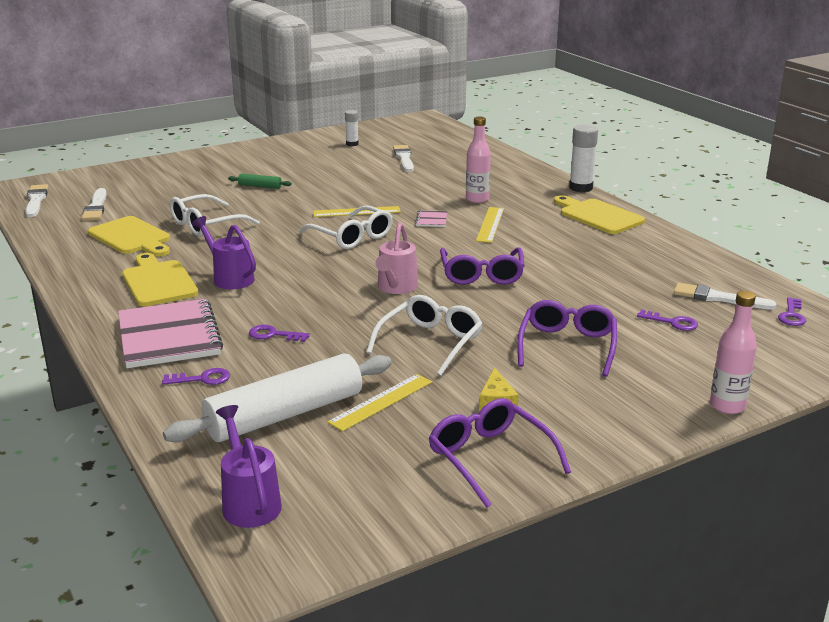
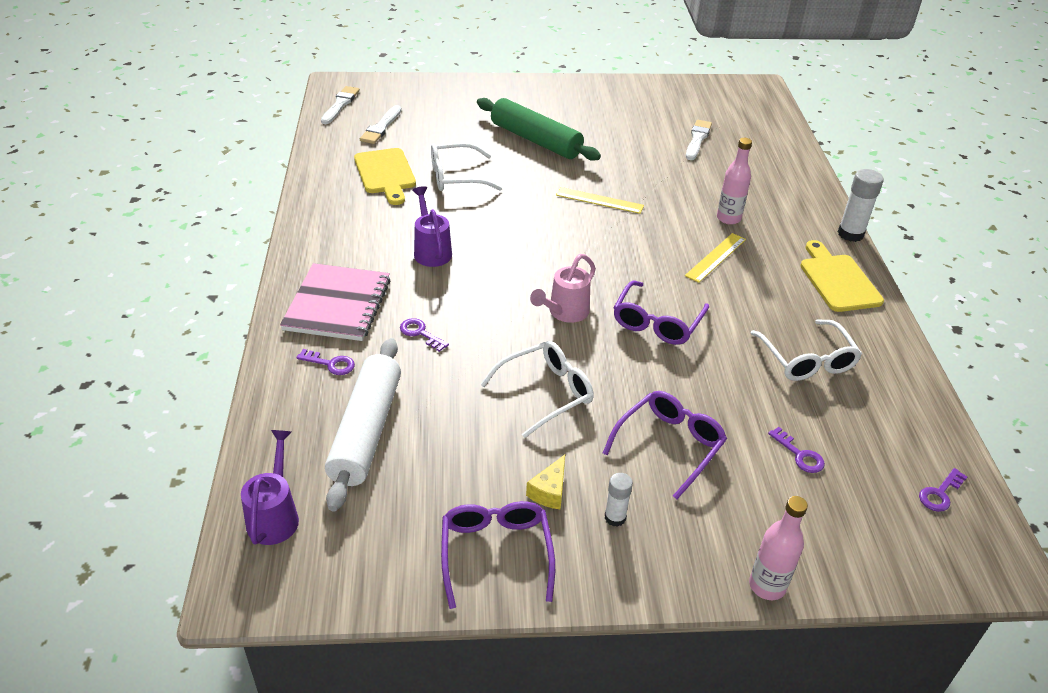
camera: 25 degrees right, 15 degrees up
yellow cutting board [122,253,199,306] -> none
white rolling pin [163,353,392,442] -> white rolling pin turned 75 degrees counterclockwise [325,338,401,511]
green rolling pin [228,174,292,189] -> green rolling pin [477,98,601,161], size x2.38
white glasses [299,205,393,249] -> white glasses moved to [750,319,862,381]
yellow ruler [327,374,432,432] -> none
white glue stick [345,110,359,146] -> white glue stick moved to [605,473,633,527]
pink notebook [415,210,447,227] -> none
white brush [674,283,777,310] -> none

